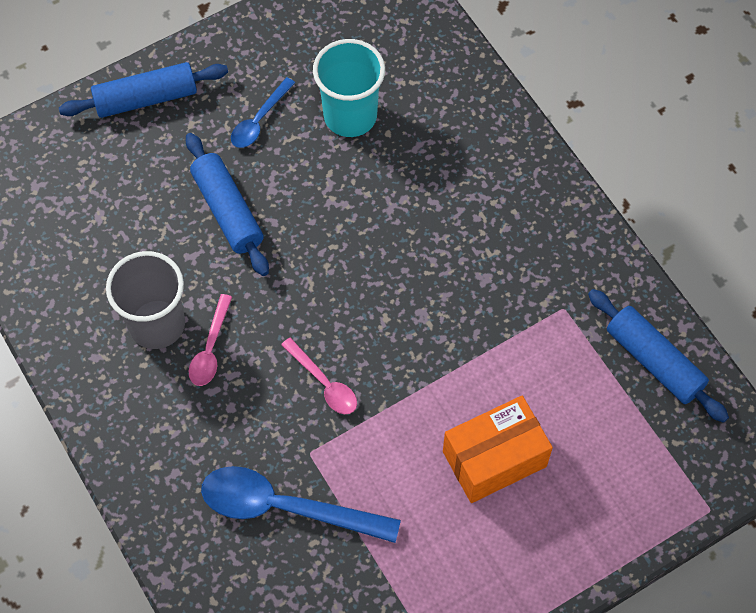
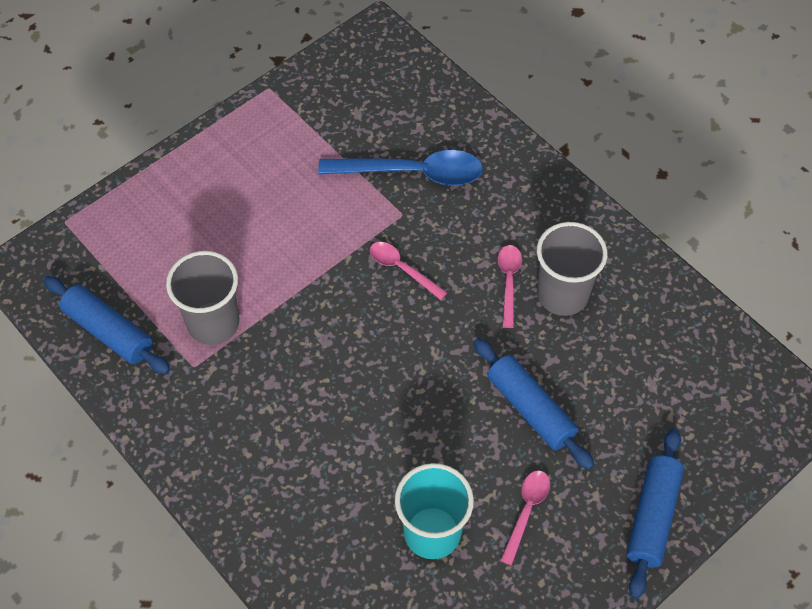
camera: 170 degrees right, 5 degrees down
blue rolling pin [59,62,228,118] -> blue rolling pin turned 45 degrees counterclockwise [627,428,684,599]
blue spoon [231,77,295,148] -> pink spoon [500,471,550,566]
orange box [443,396,553,503] -> none
none -> grey cup [166,251,239,345]

